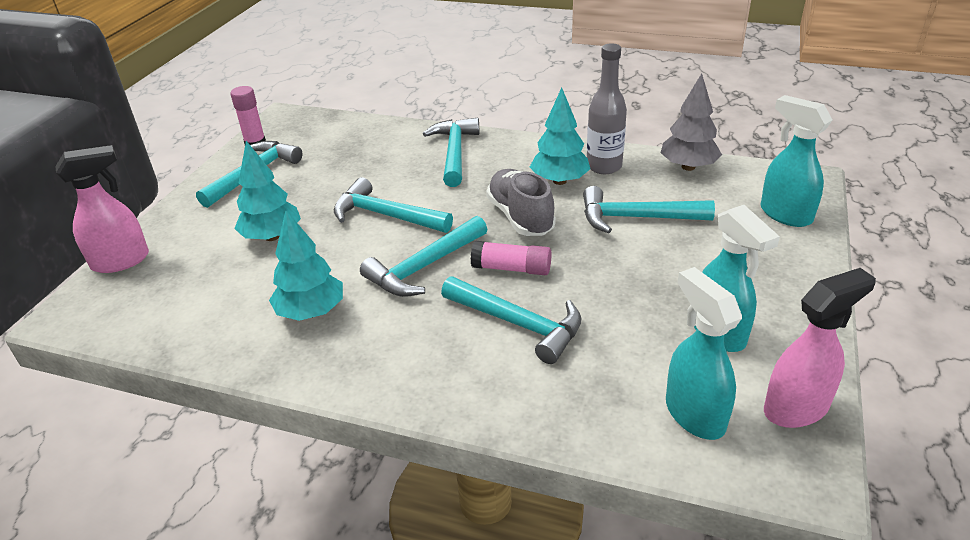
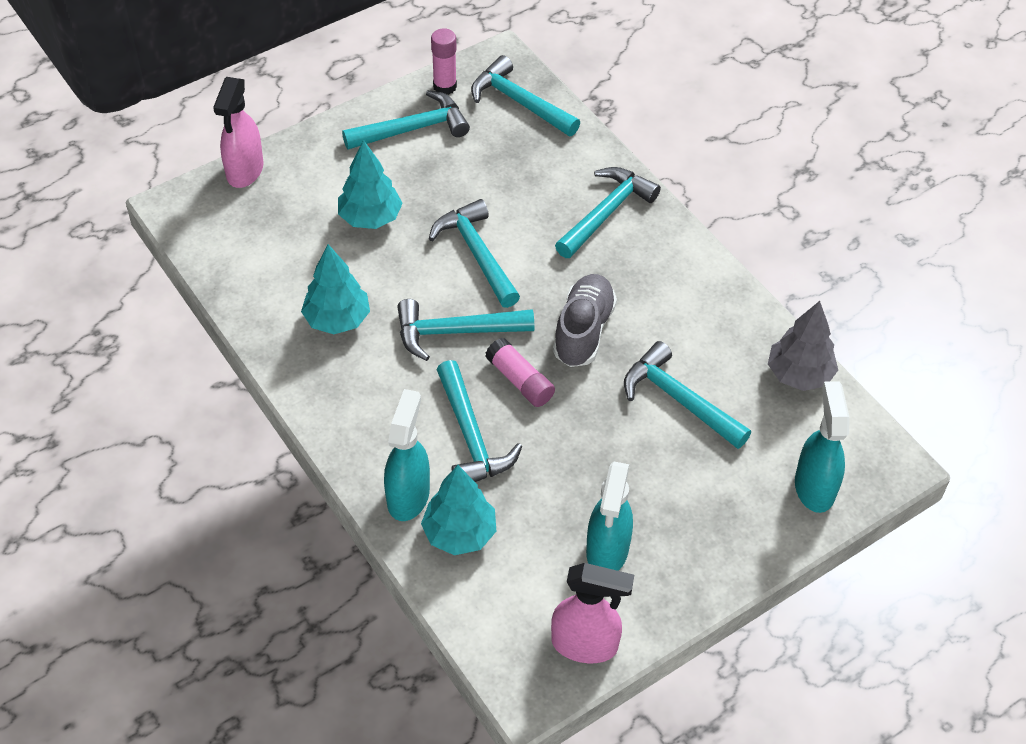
camera: 35 degrees right, 15 degrees up
pink spray bottle [55,145,149,273] -> pink spray bottle turned 90 degrees clockwise [213,77,264,188]
turquoise tree [530,87,590,185] -> turquoise tree moved to [421,465,496,555]
grey bottle [587,43,627,174] -> none
turquoise spray bottle [666,267,742,440] -> turquoise spray bottle moved to [384,389,430,521]
none -> turquoise hammer [471,55,580,136]

